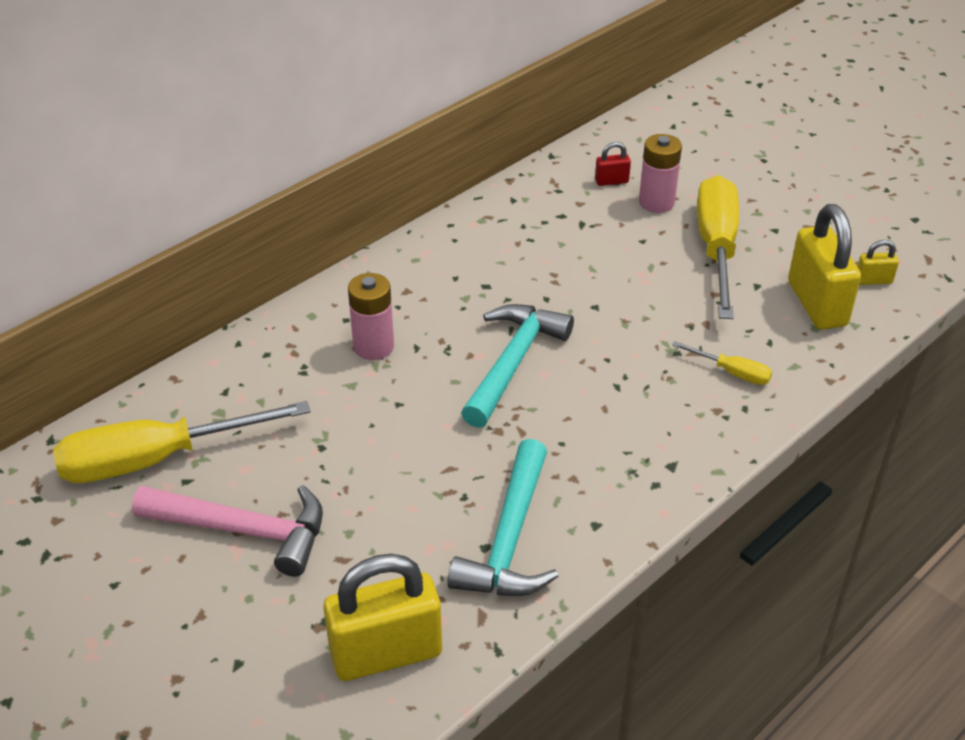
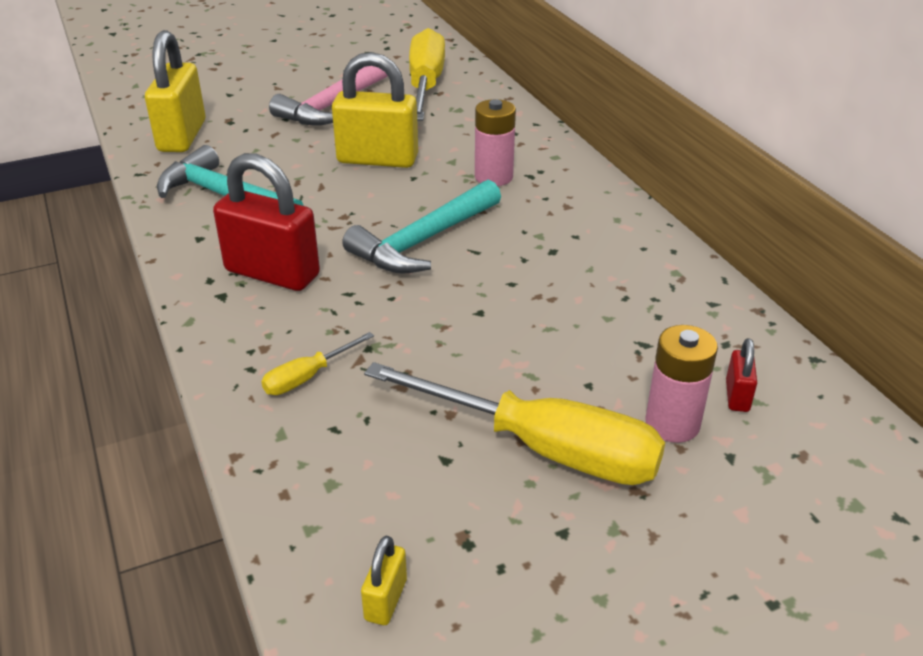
camera: 110 degrees right, 5 degrees down
turquoise hammer [461,304,574,428] -> turquoise hammer turned 90 degrees clockwise [342,179,501,274]
yellow padlock [788,204,861,329] -> yellow padlock moved to [332,52,418,168]
none -> red padlock [213,153,320,291]

